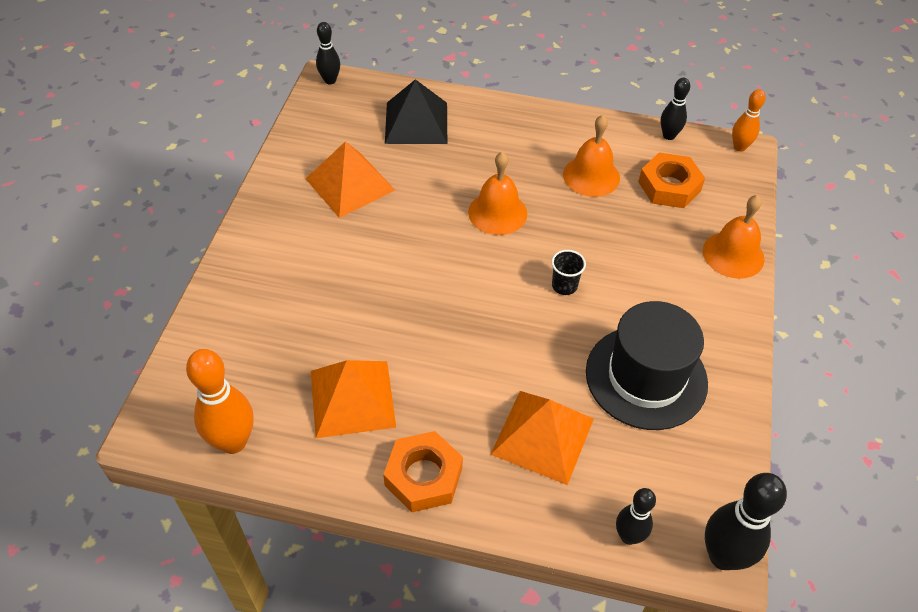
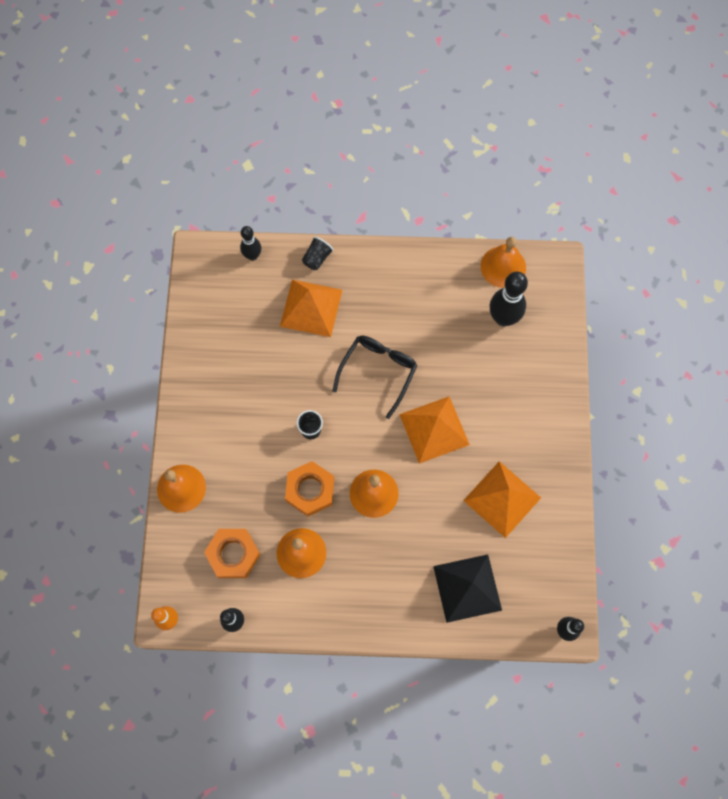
camera: 170 degrees right, 20 degrees up
orange bowling pin [186,349,254,454] -> orange bell [481,237,526,288]
orange pyramid [311,360,396,438] -> orange pyramid moved to [399,397,470,464]
orange nut [383,431,463,512] -> orange nut moved to [285,461,334,516]
black hat [586,301,708,430] -> none
black bowling pin [705,473,787,570] -> black bowling pin moved to [490,272,528,326]
none -> black cup [302,237,334,270]
none -> black glasses [333,336,418,419]

